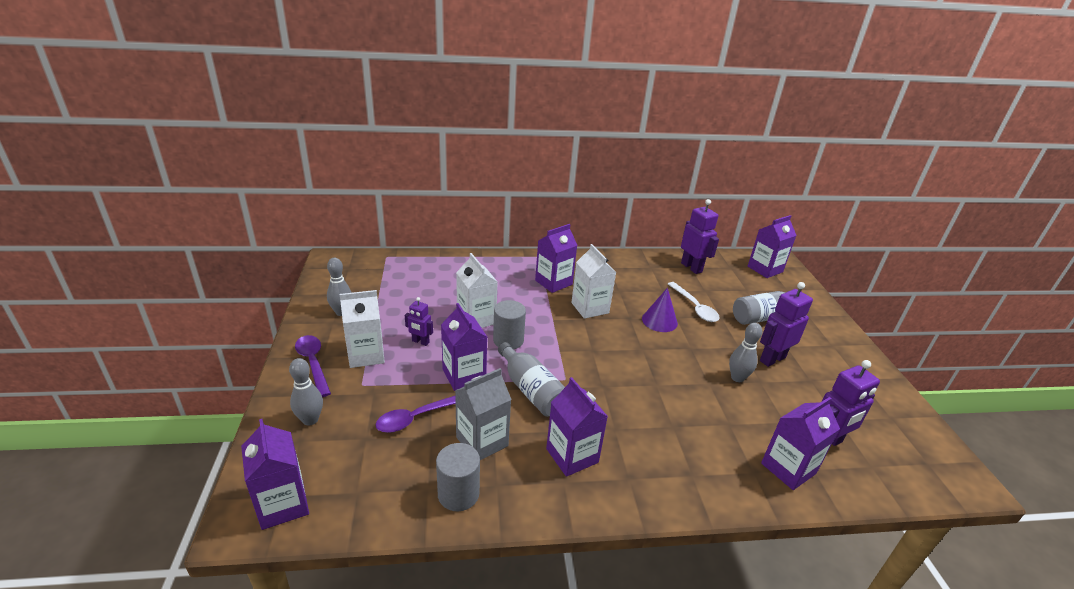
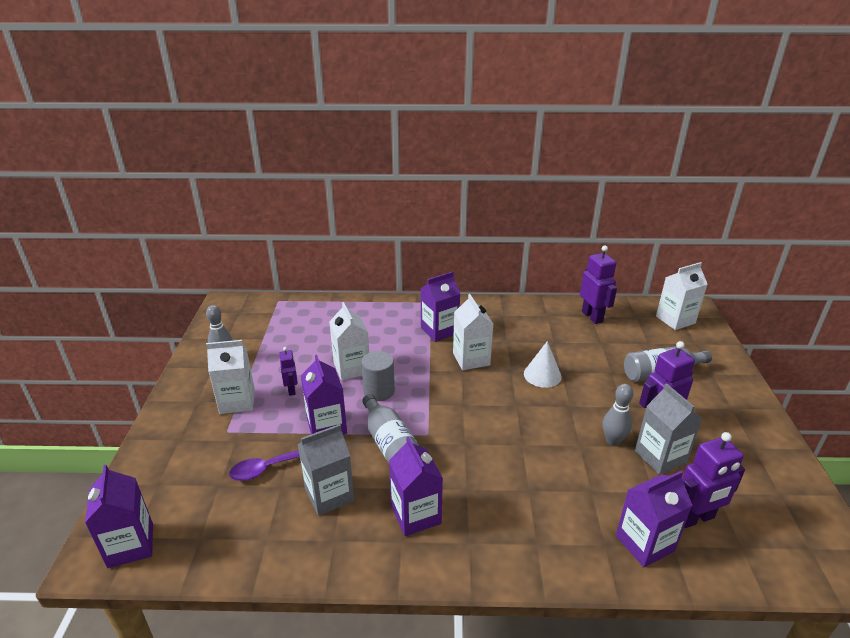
camera: 10 degrees right, 0 degrees up
grey bowling pin [289,358,323,426] -> none
purple spoon [295,335,331,397] -> none
purple robot [405,297,433,346] -> purple robot turned 135 degrees counterclockwise [279,347,298,396]
grey cylinder [436,443,480,511] -> none
purple cone [642,288,678,332] -> white cone [524,341,562,388]
white spoon [668,282,720,322] -> none
purple carton [748,215,797,278] -> white carton [656,262,708,330]
none -> grey carton [635,383,702,475]

